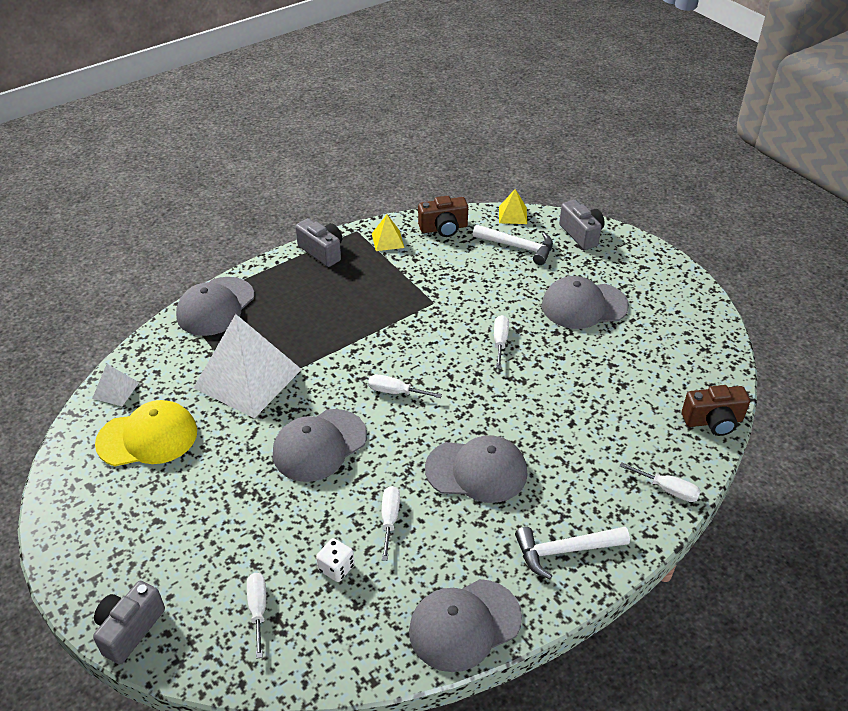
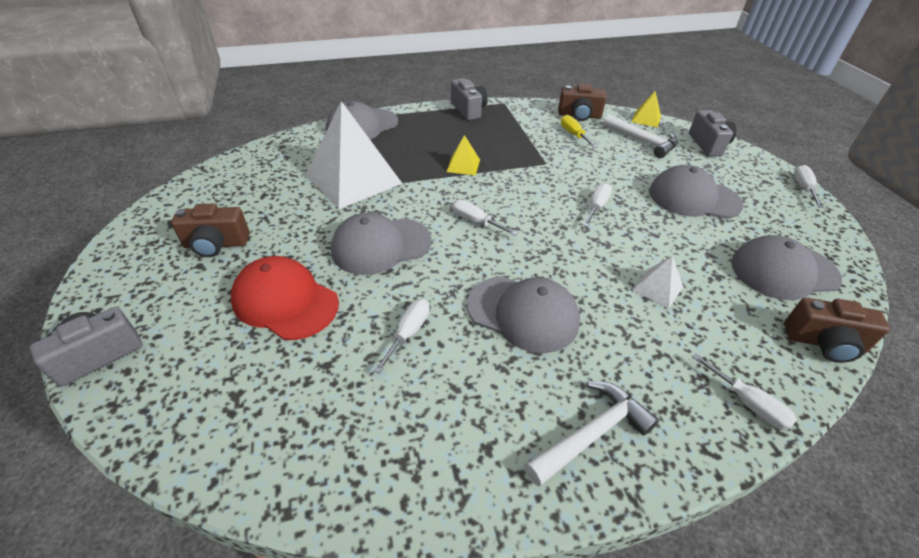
camera: 20 degrees right, 0 degrees up
white pyramid [92,364,139,406] -> white pyramid moved to [632,256,684,309]
yellow cap [95,400,197,466] -> none
white screwdriver [247,573,266,659] -> white screwdriver moved to [794,165,824,208]
white dice [316,538,355,582] -> none
yellow pyramid [372,215,404,251] -> yellow pyramid moved to [446,135,480,176]
grey cap [409,579,522,672] -> grey cap moved to [731,235,842,300]
white hammer [515,527,630,580] -> white hammer turned 135 degrees clockwise [525,381,659,486]
none -> brown camera [171,204,250,257]
none -> red cap [231,256,339,340]
none -> yellow screwdriver [561,115,598,148]

